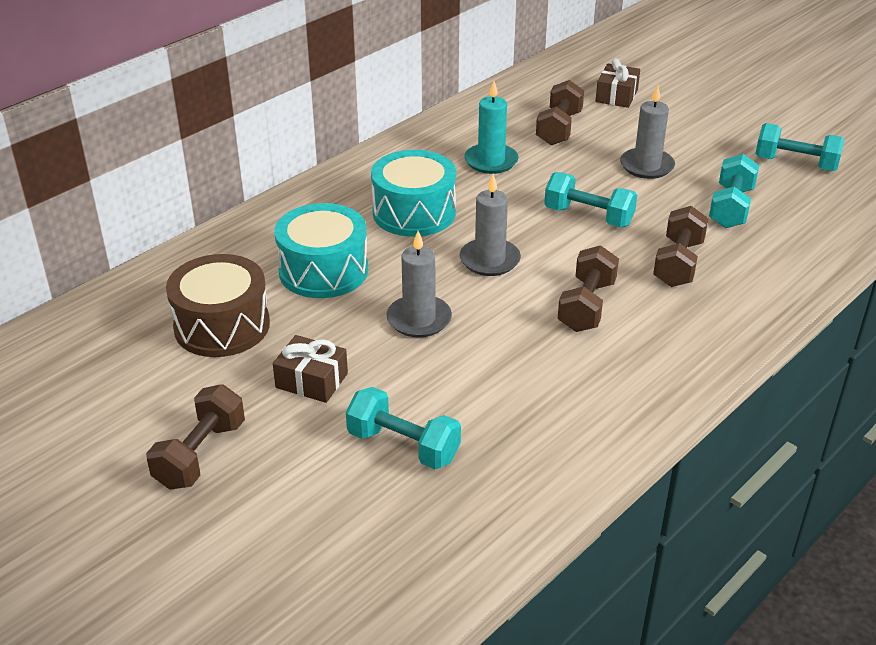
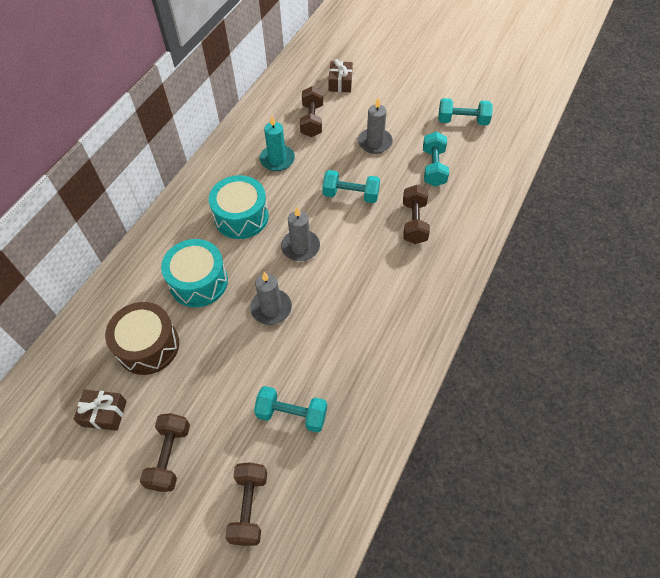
camera: 15 degrees left, 20 degrees up
brown gift [273,335,348,403] -> brown gift moved to [73,389,127,431]
brown dumbbell [558,245,619,332] -> brown dumbbell moved to [225,462,267,546]

